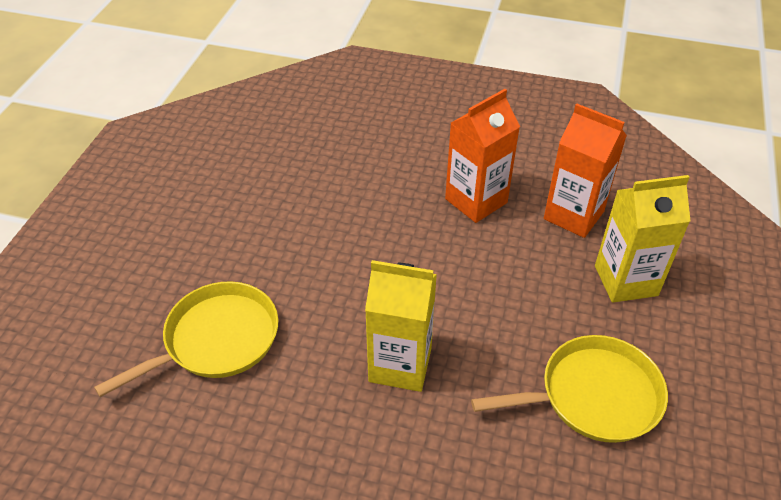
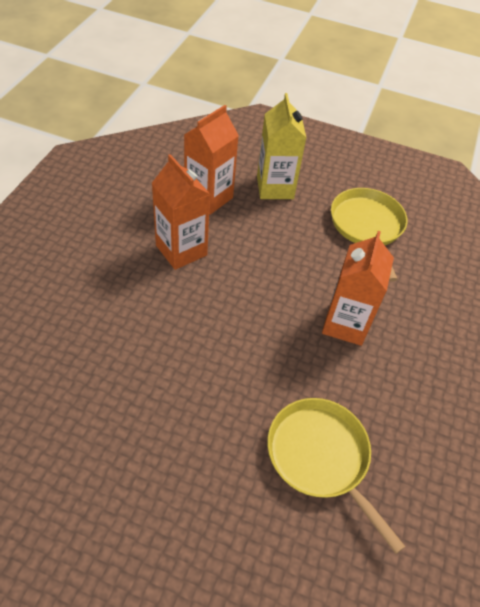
camera: 90 degrees left, 5 degrees up
yellow carton [365,260,437,392] -> orange carton [322,231,394,346]

